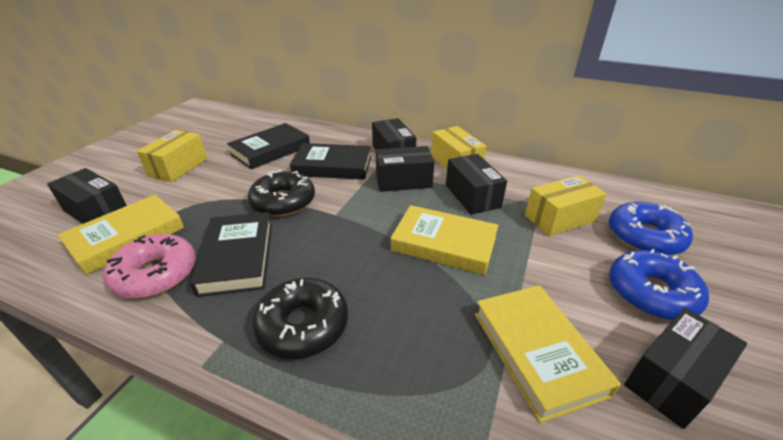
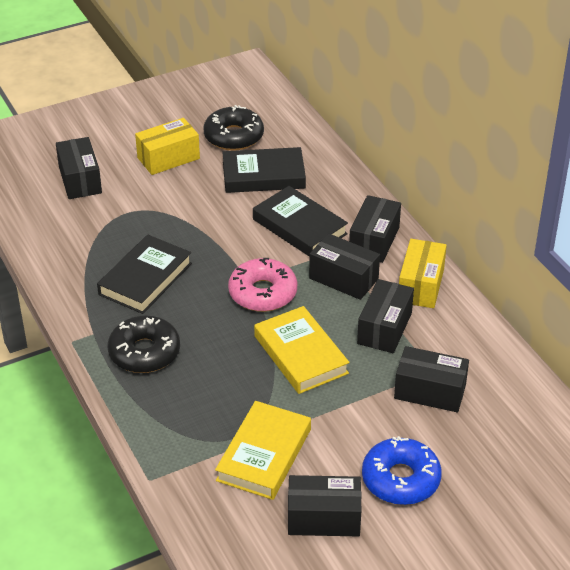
camera: 40 degrees right, 5 degrees up
yellow book [58,195,184,275] -> none
pink donut [103,234,196,299] -> pink donut moved to [228,258,297,312]
black donut [248,170,315,217] -> black donut moved to [203,105,264,151]
yellow box [525,175,607,236] -> black box [394,346,469,412]
blue donut [609,202,693,255] -> none

